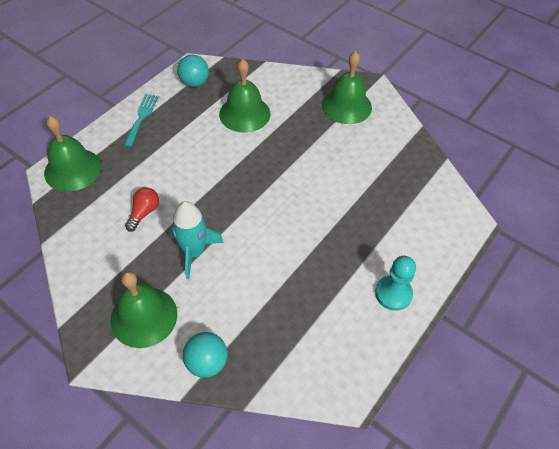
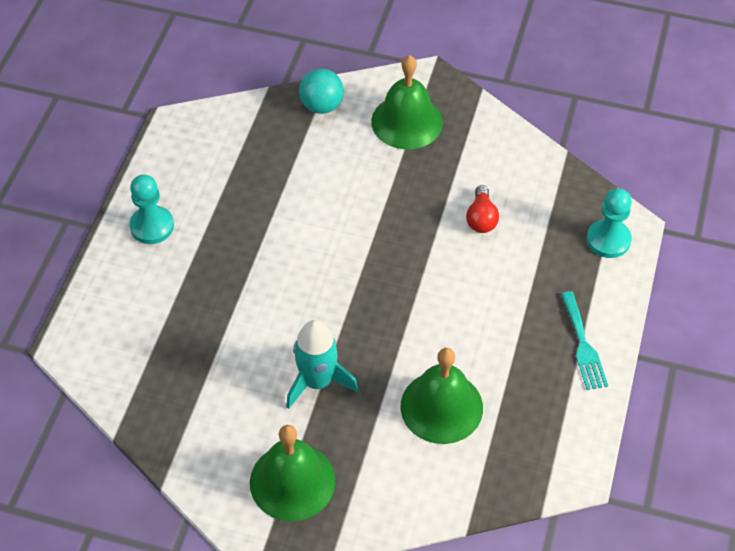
camera: 160 degrees right, 0 degrees up
green bell [44,116,101,192] -> turquoise pawn [587,188,632,258]
turquoise rocket [170,201,224,279] -> turquoise rocket moved to [286,320,358,409]
turquoise ball [177,55,209,87] -> none

